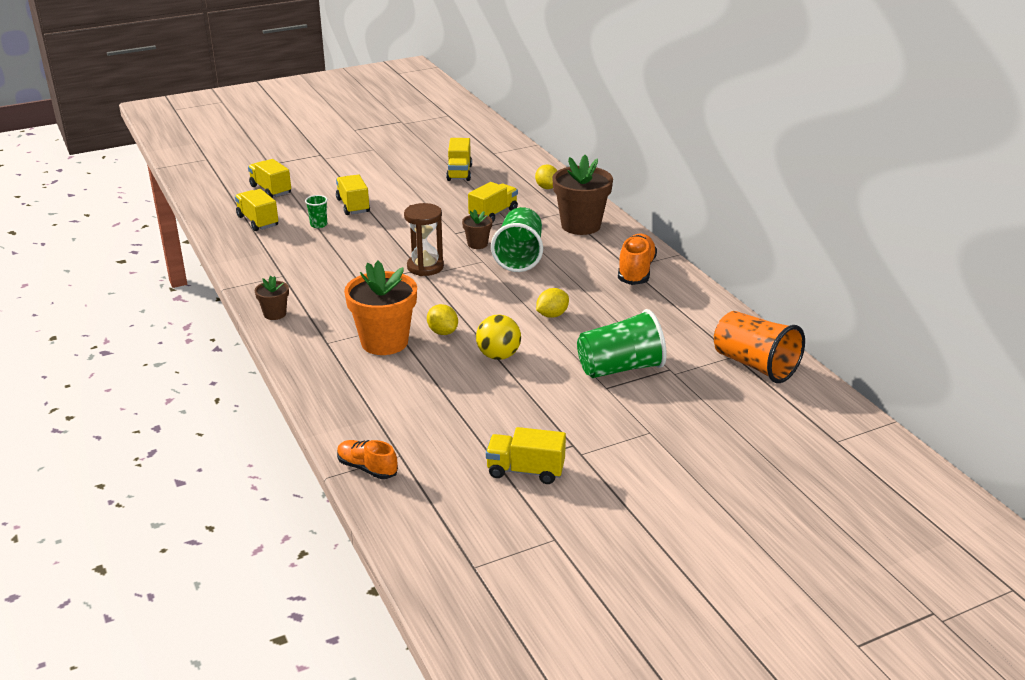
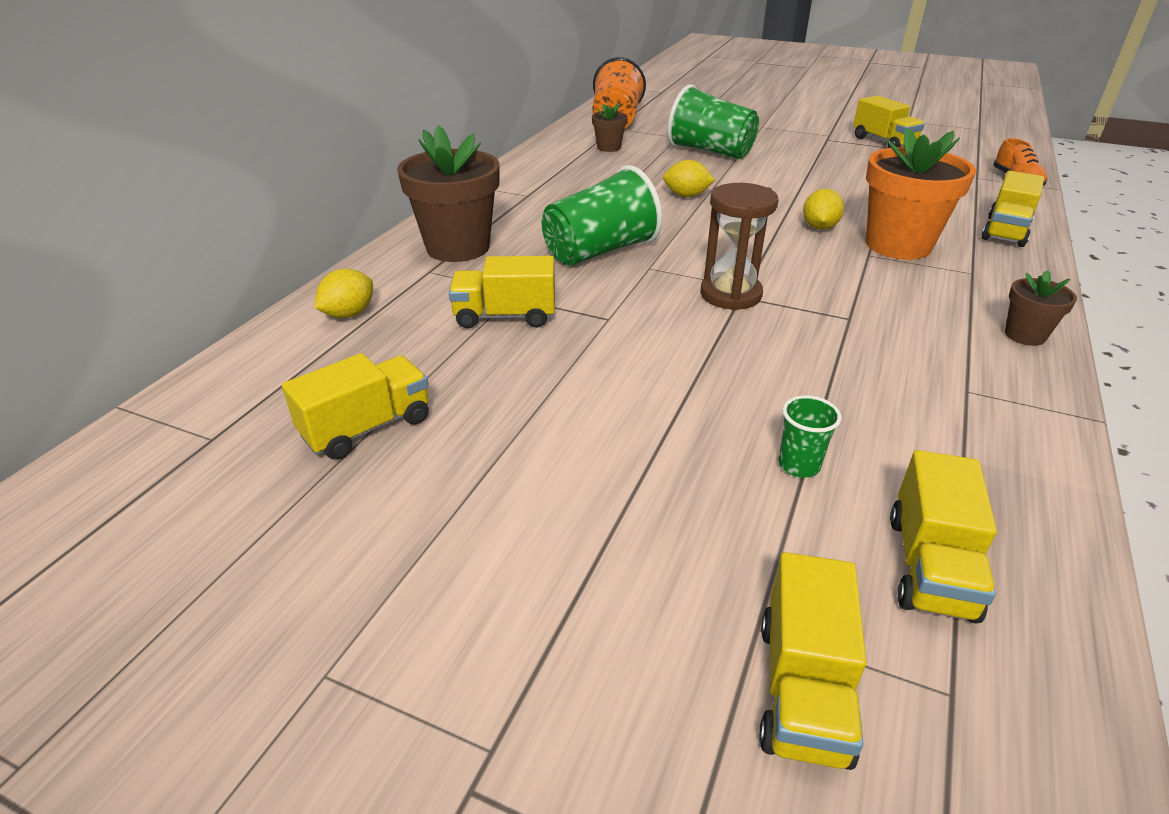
camera: 130 degrees left, 5 degrees up
yellow truck [336,175,370,215] -> yellow truck moved to [982,171,1044,247]
brown flower pot [462,209,492,249] -> brown flower pot moved to [592,104,628,152]
yellow ball [476,315,521,360] -> none
orange shoe [618,234,657,285] -> none

